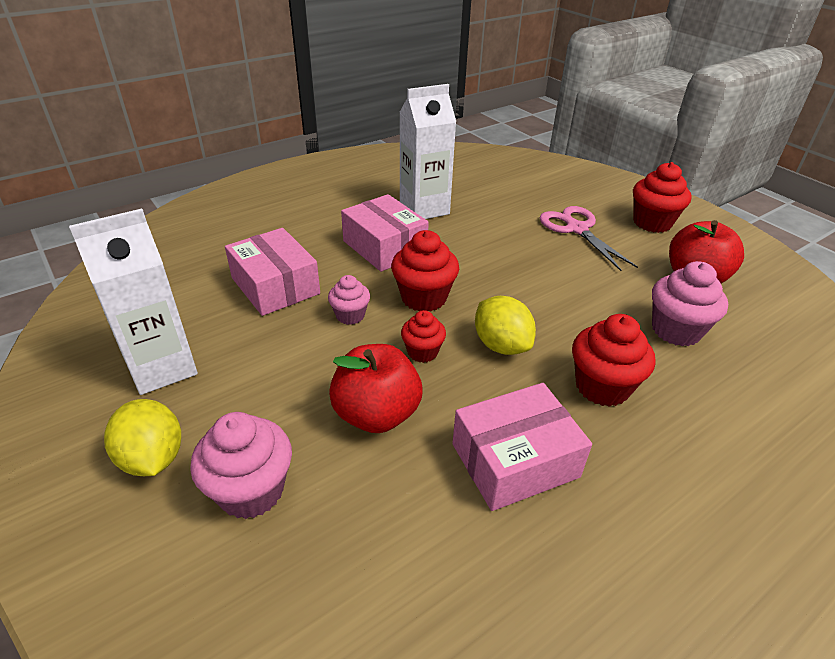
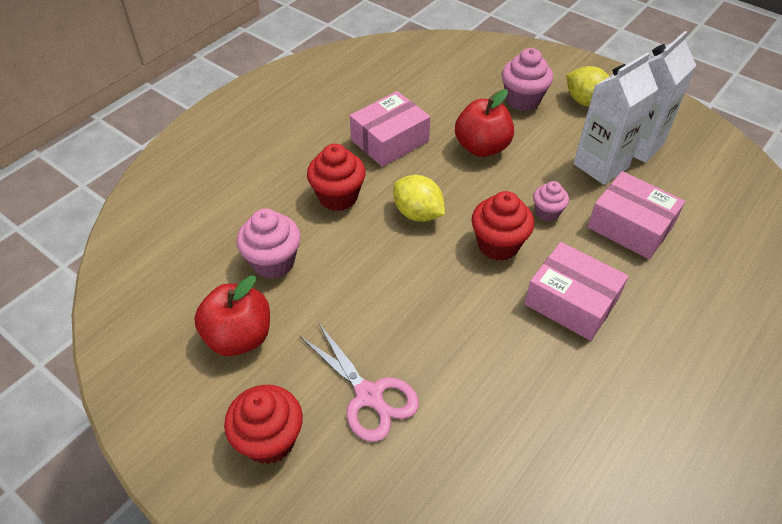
camera: 165 degrees right, 10 degrees up
white carton [400,84,456,219] -> white carton moved to [574,52,658,185]
red cupcake [401,310,446,363] -> none

